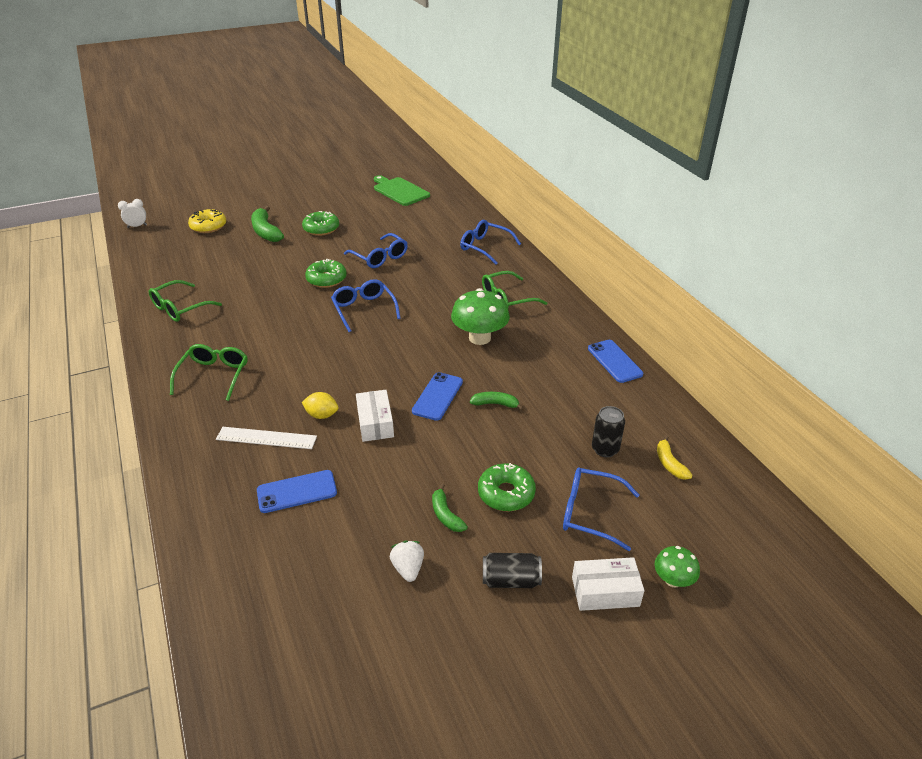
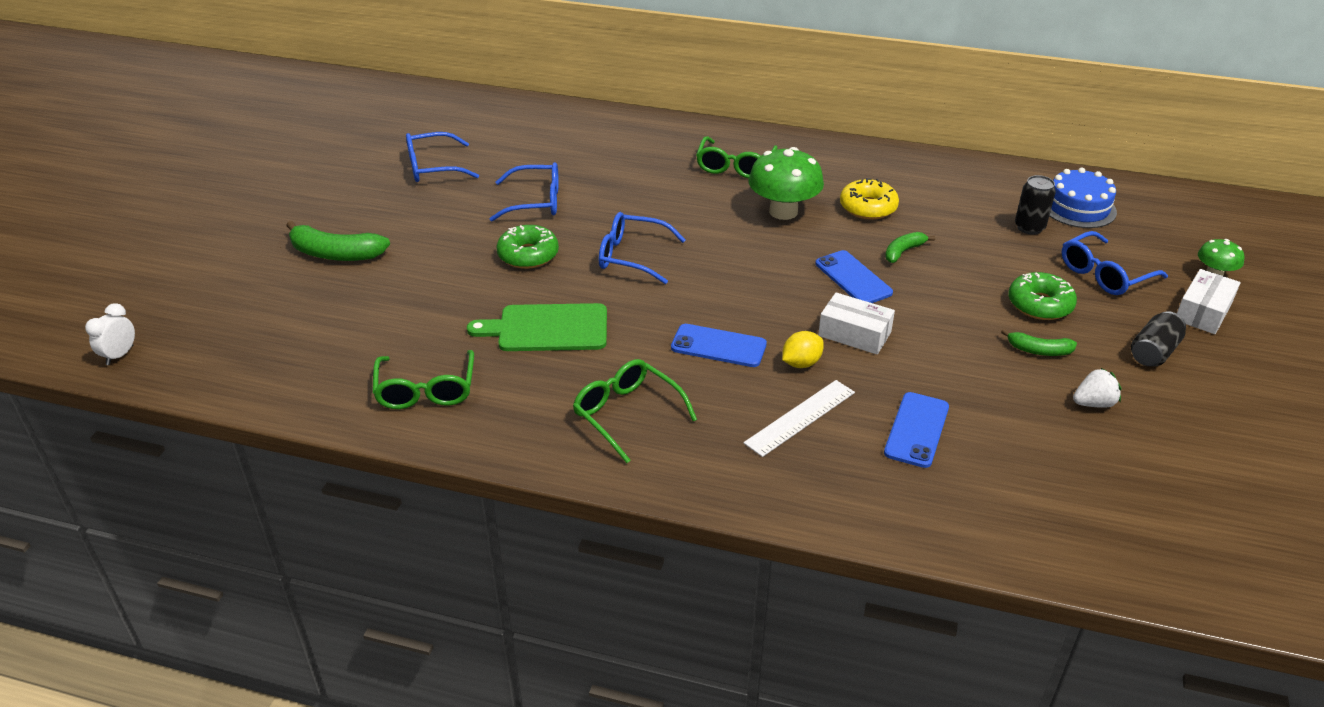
camera: 50 degrees left, 0 degrees up
yellow donut [188,209,226,233] -> yellow donut moved to [840,178,899,220]
green donut [302,211,339,236] -> none
green cutting board [374,175,430,206] -> green cutting board moved to [467,303,607,351]
white strawberry [390,540,424,582] -> white strawberry turned 135 degrees clockwise [1073,368,1121,407]
blue glasses [460,220,521,265] -> blue glasses moved to [406,132,479,182]
blue phone [588,340,643,383] -> blue phone moved to [671,324,767,367]
yellow banana [657,436,693,480] -> blue cake [1049,168,1117,228]

